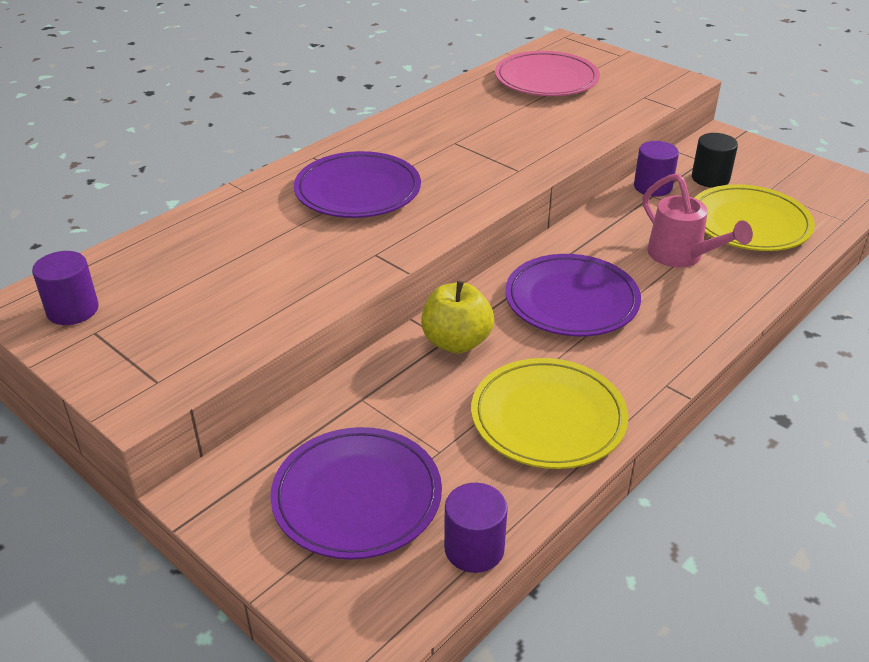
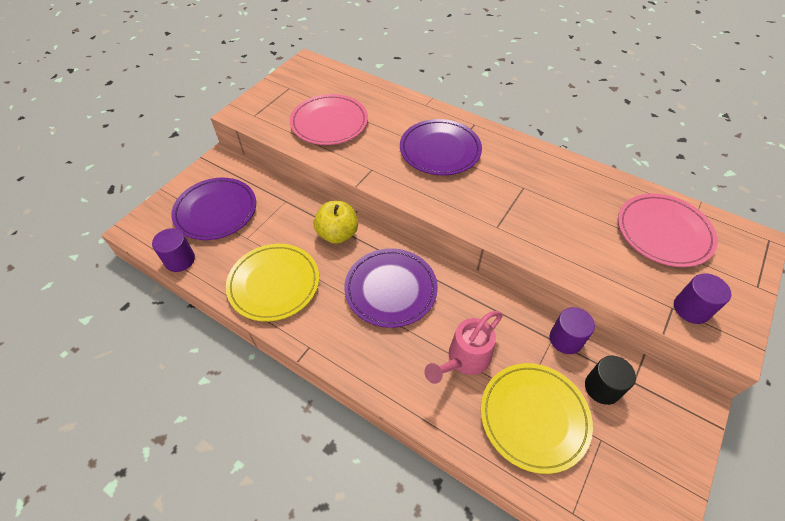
camera: 80 degrees right, 15 degrees up
purple cylinder [32,251,99,325] -> purple cylinder moved to [674,273,731,324]
none -> pink plate [290,94,368,145]

